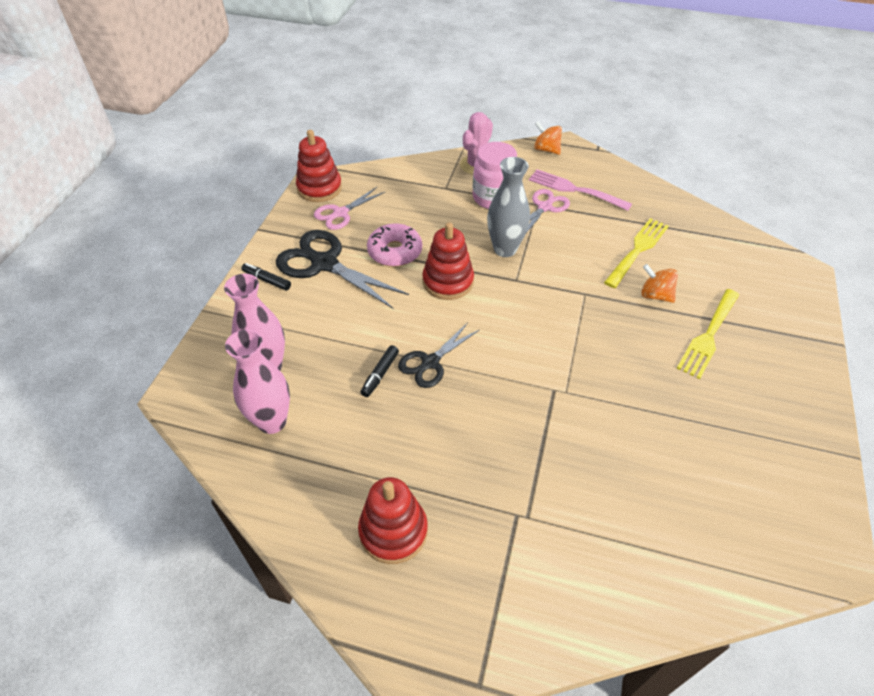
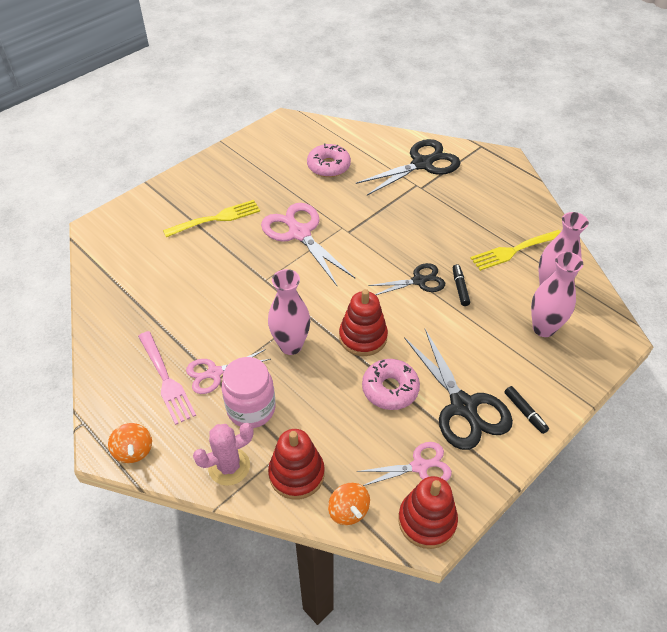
camera: 150 degrees left, 0 degrees up
red stacking toy [358,477,428,564] -> red stacking toy moved to [268,429,325,500]
black marker [360,345,399,397] -> black marker turned 60 degrees counterclockwise [453,264,470,306]
grey vase [487,157,530,257] -> pink vase [268,269,310,355]
yellow fork [604,218,668,288] -> yellow fork moved to [470,230,561,271]
orange spinning top [641,264,678,303] -> orange spinning top moved to [328,483,370,525]
none -> pink scissors [261,203,355,286]
none -> pink donut [307,143,351,177]
none -> black scissors [356,139,461,196]

